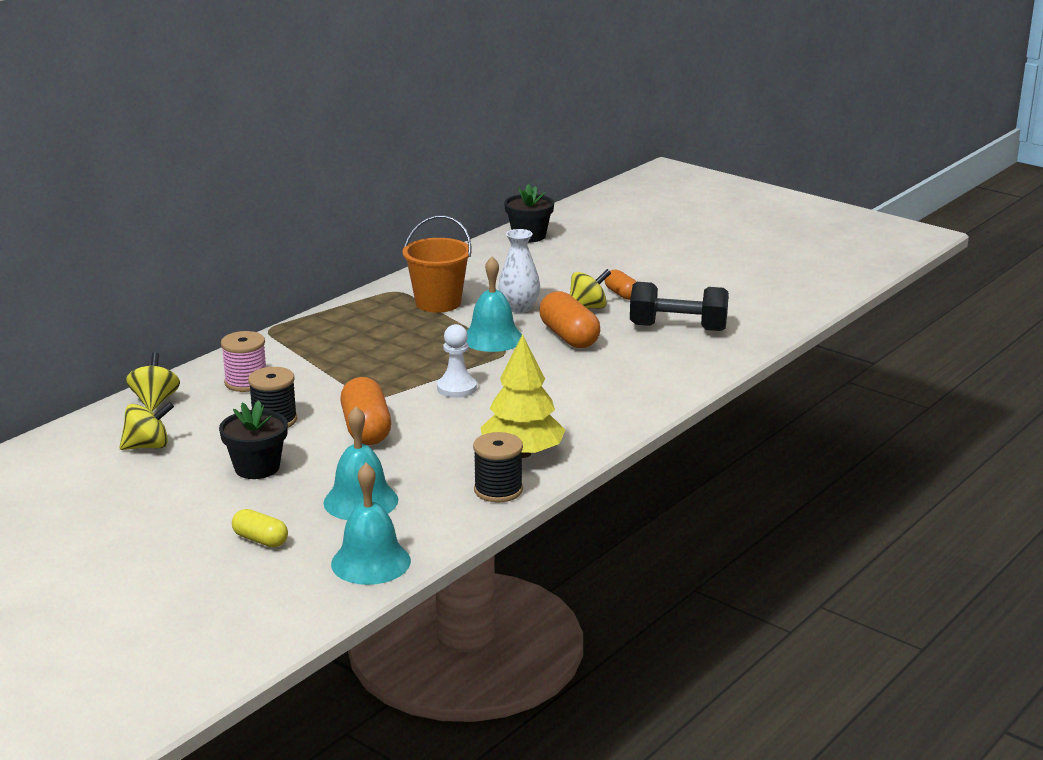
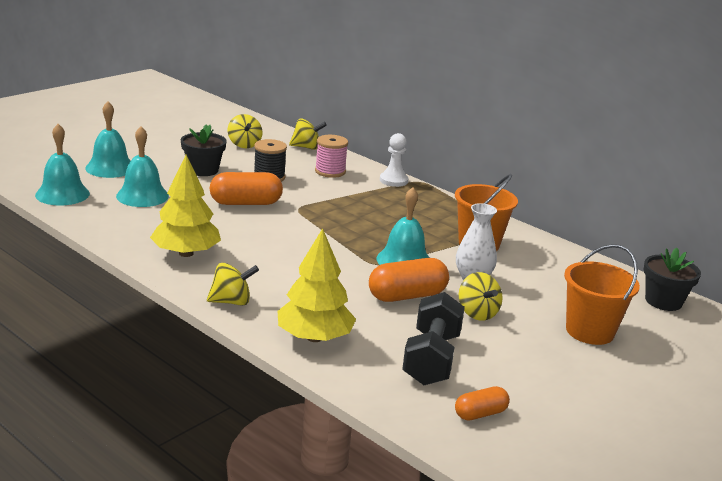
camera: 90 degrees right, 0 degrees up
yellow capsule [232,509,288,547] -> turquoise bell [85,101,130,178]
white pawn [437,324,477,398] -> white pawn moved to [380,133,408,187]
black spool [473,432,523,503] -> none
orange capsule [605,269,636,300] -> orange capsule moved to [455,386,510,421]
none -> yellow spinning top [207,263,259,306]
none -> yellow tree [277,228,356,342]
none -> orange bucket [564,244,640,345]

